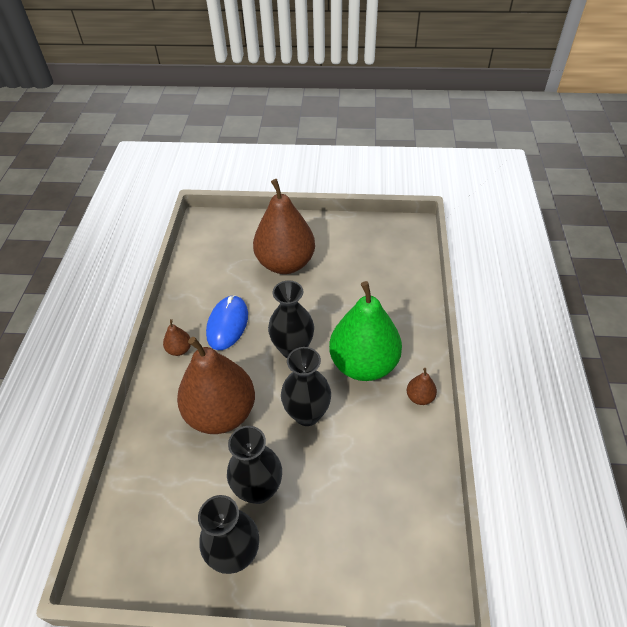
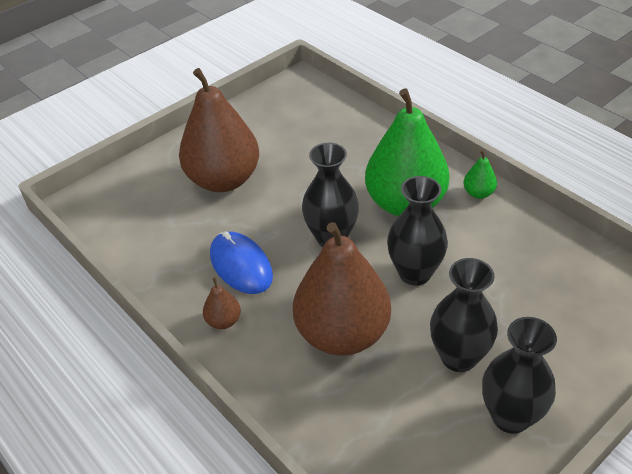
camera: 45 degrees left, 5 degrees down
brown pear [407,368,437,405] -> green pear [463,150,497,199]

